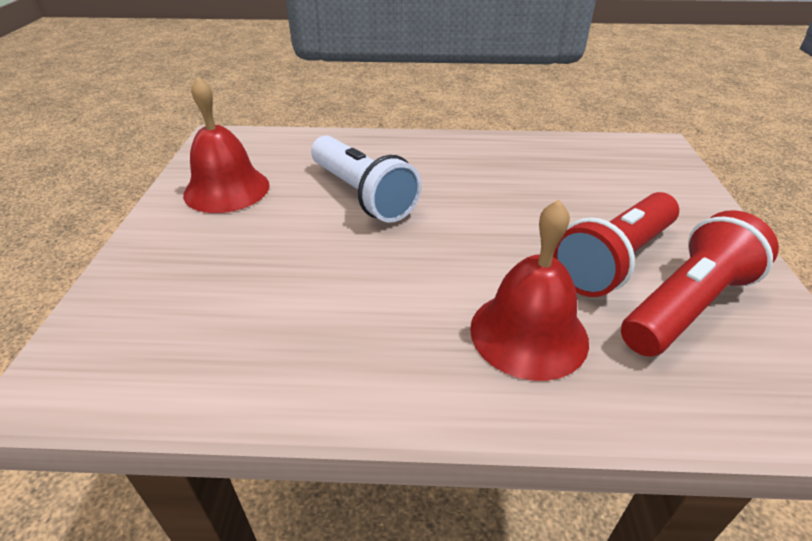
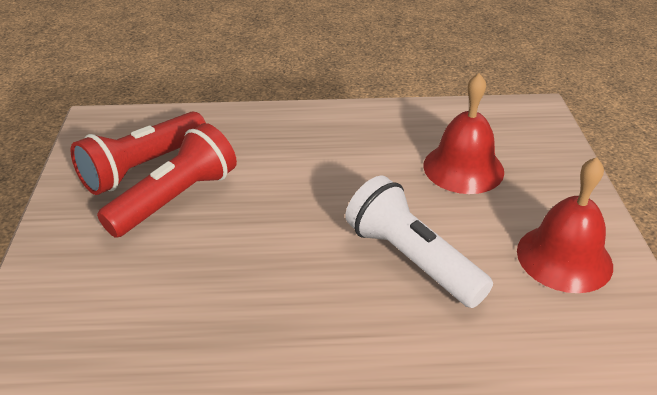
camera: 175 degrees right, 0 degrees up
red bell [470,200,589,381] -> red bell moved to [423,73,504,194]

